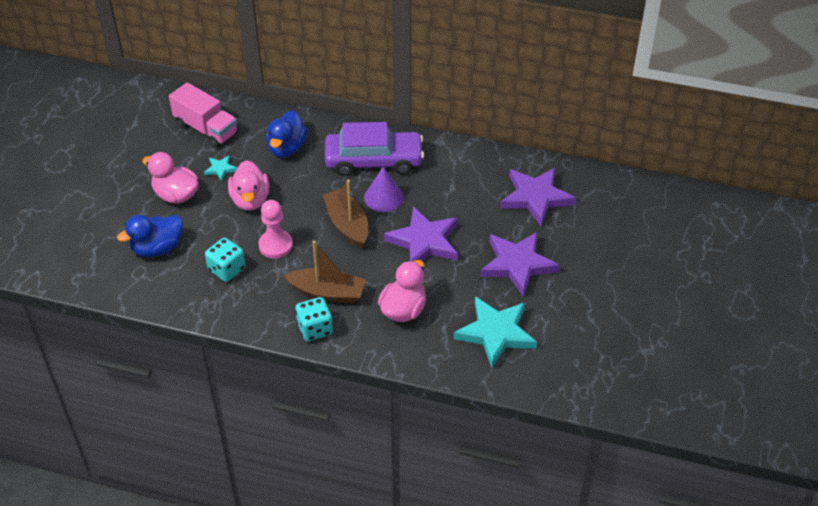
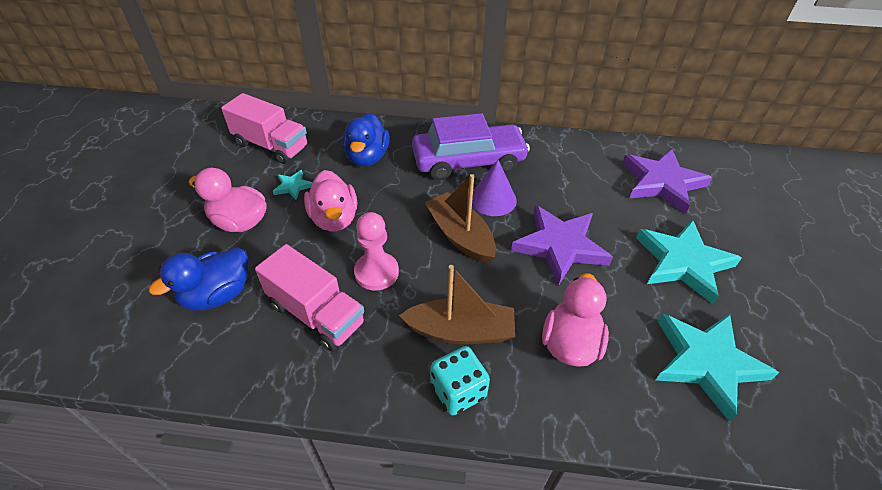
camera: 10 degrees left, 0 degrees up
turquoise dice [205,238,246,282] -> pink truck [255,244,365,351]
purple star [480,232,560,297] -> turquoise star [636,220,742,304]

